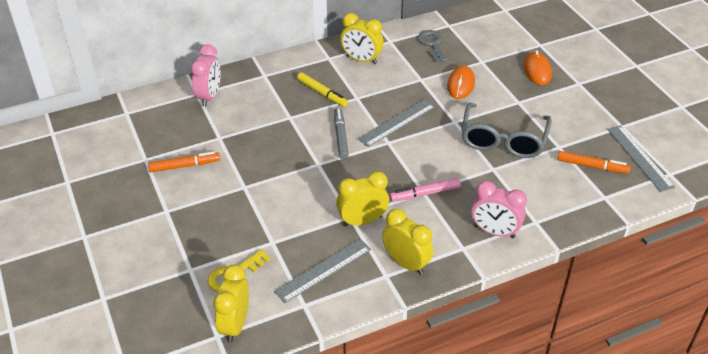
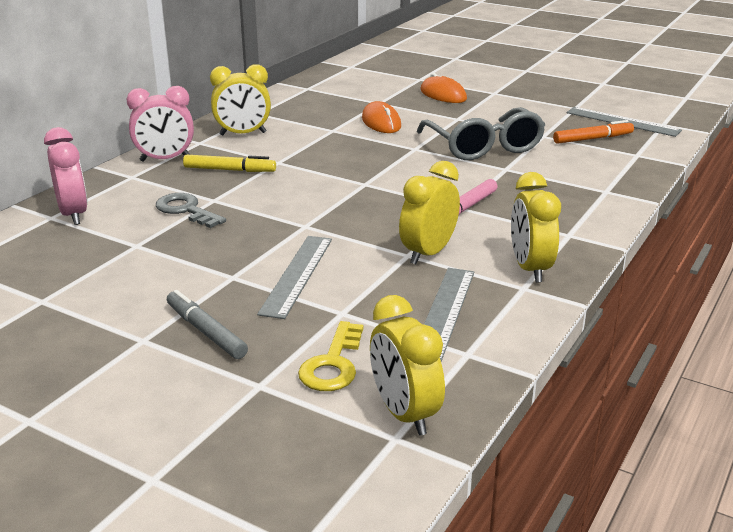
camera: 35 degrees left, 15 degrees down
orange marker [148,151,220,172] -> none
grey marker [334,108,349,159] -> grey marker moved to [167,290,248,359]
grey ruler [358,99,435,147] -> grey ruler moved to [257,236,332,319]
yellow clock [382,209,433,275] -> yellow clock turned 105 degrees counterclockwise [511,172,561,283]
grey key [418,30,447,62] -> grey key moved to [156,193,226,228]
pink clock [471,181,527,238] -> pink clock moved to [127,86,194,162]

